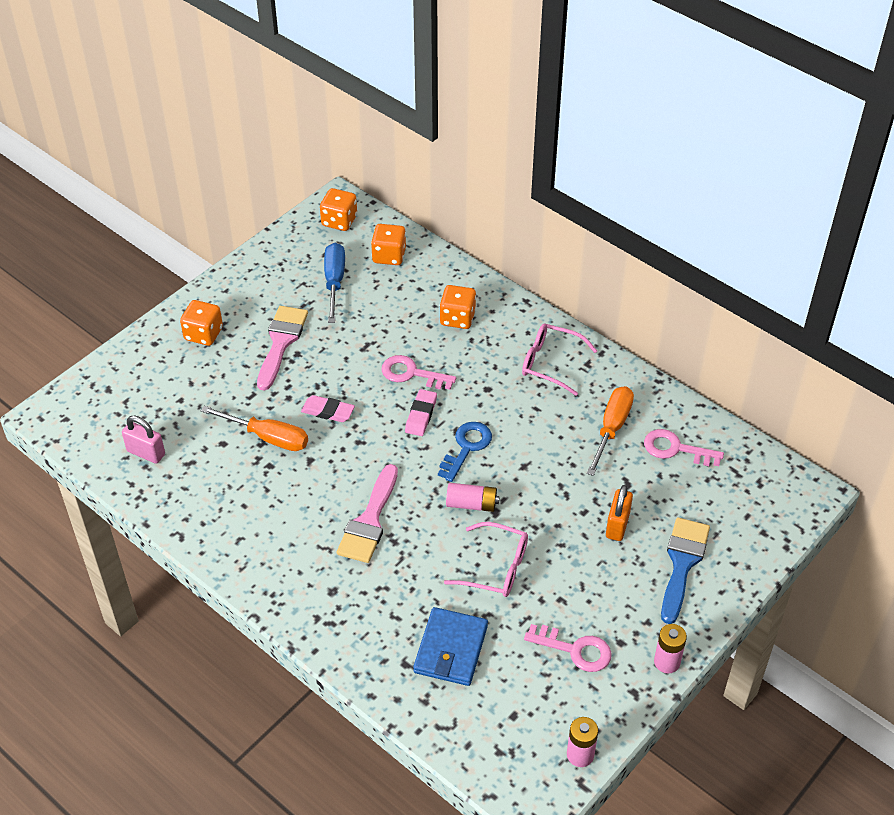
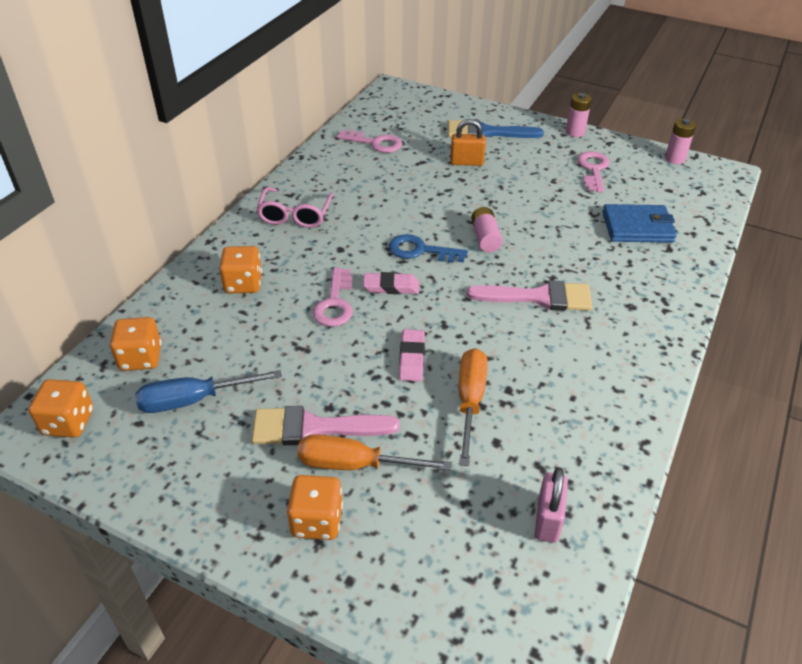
camera: 105 degrees left, 5 degrees down
pink glasses [444,522,528,597] -> none
orange screwdriver [587,386,634,476] -> orange screwdriver moved to [297,434,452,471]
pink key [644,429,724,466] -> pink key turned 75 degrees counterclockwise [337,130,402,153]

